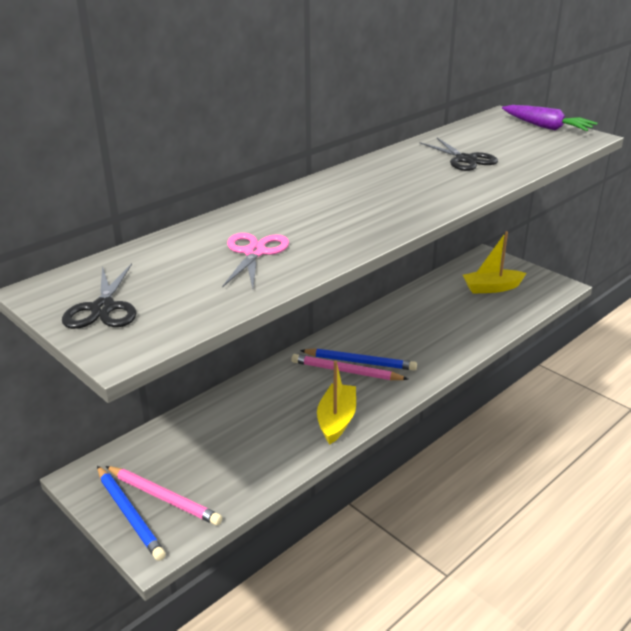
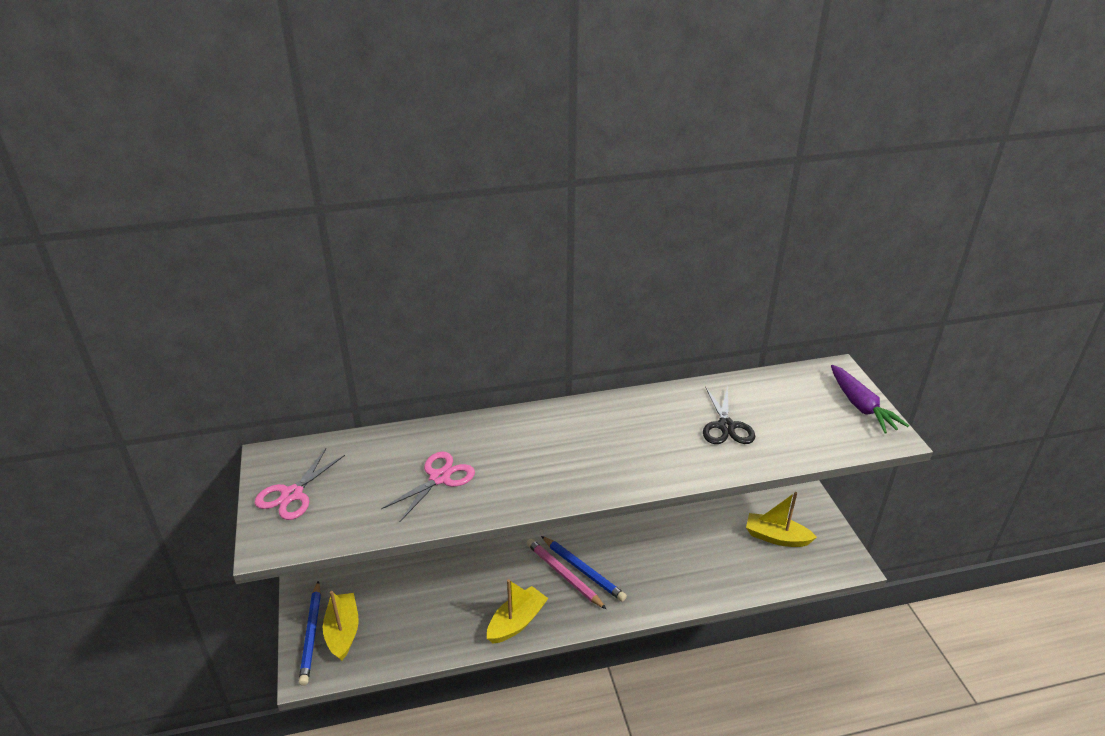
camera: 30 degrees right, 5 degrees up
black scissors [62,263,136,329] -> pink scissors [255,449,345,520]
pink pencil [105,466,222,525] -> yellow boat [323,591,359,661]

